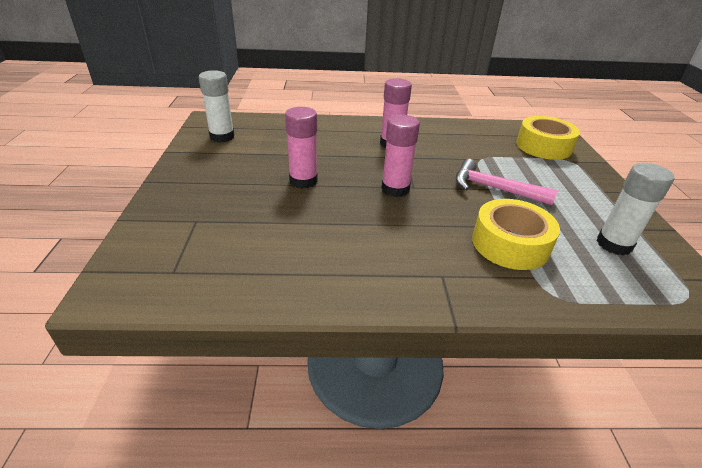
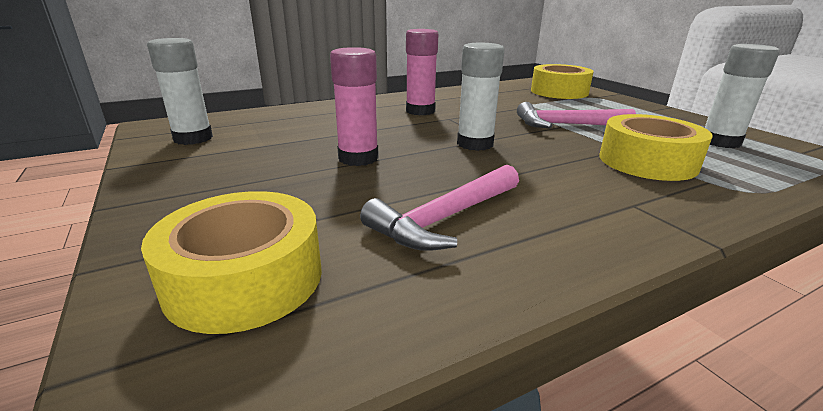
camera: 25 degrees left, 10 degrees down
pink glue stick [381,115,420,197] -> white glue stick [457,43,505,151]
none -> yellow tape [141,191,322,334]
none -> pink hammer [360,165,519,251]

